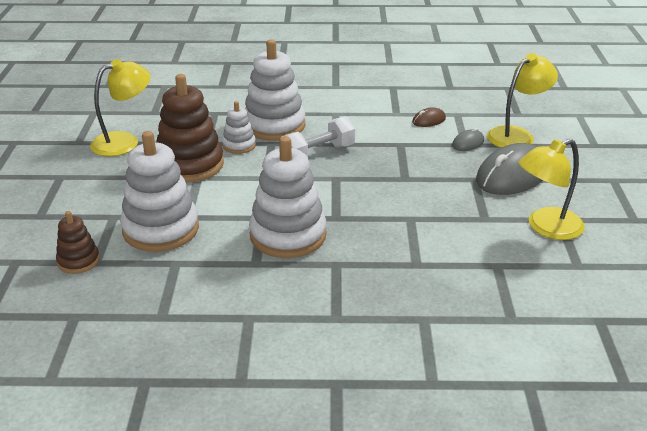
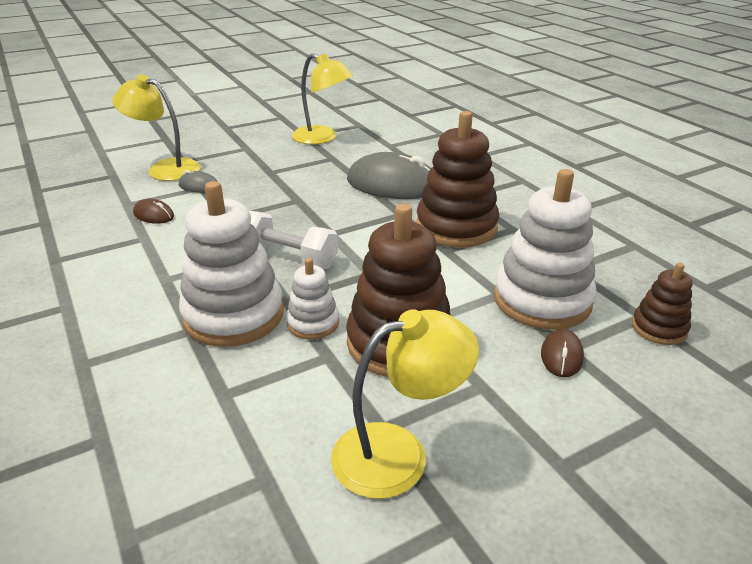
camera: 120 degrees left, 0 degrees up
yellow lamp [90,59,150,156] -> yellow lamp turned 135 degrees clockwise [331,309,479,499]
white stacking toy [249,136,327,258] -> brown stacking toy [416,111,499,247]
grey mouse [476,143,543,195] -> grey mouse moved to [347,152,431,199]
none -> brown mouse [541,329,584,377]

